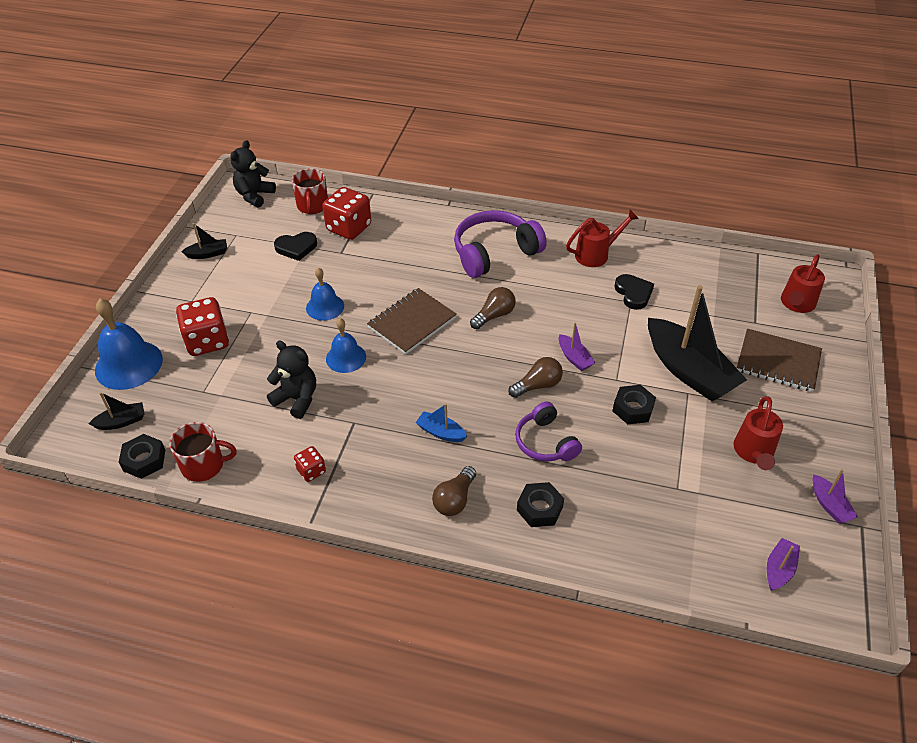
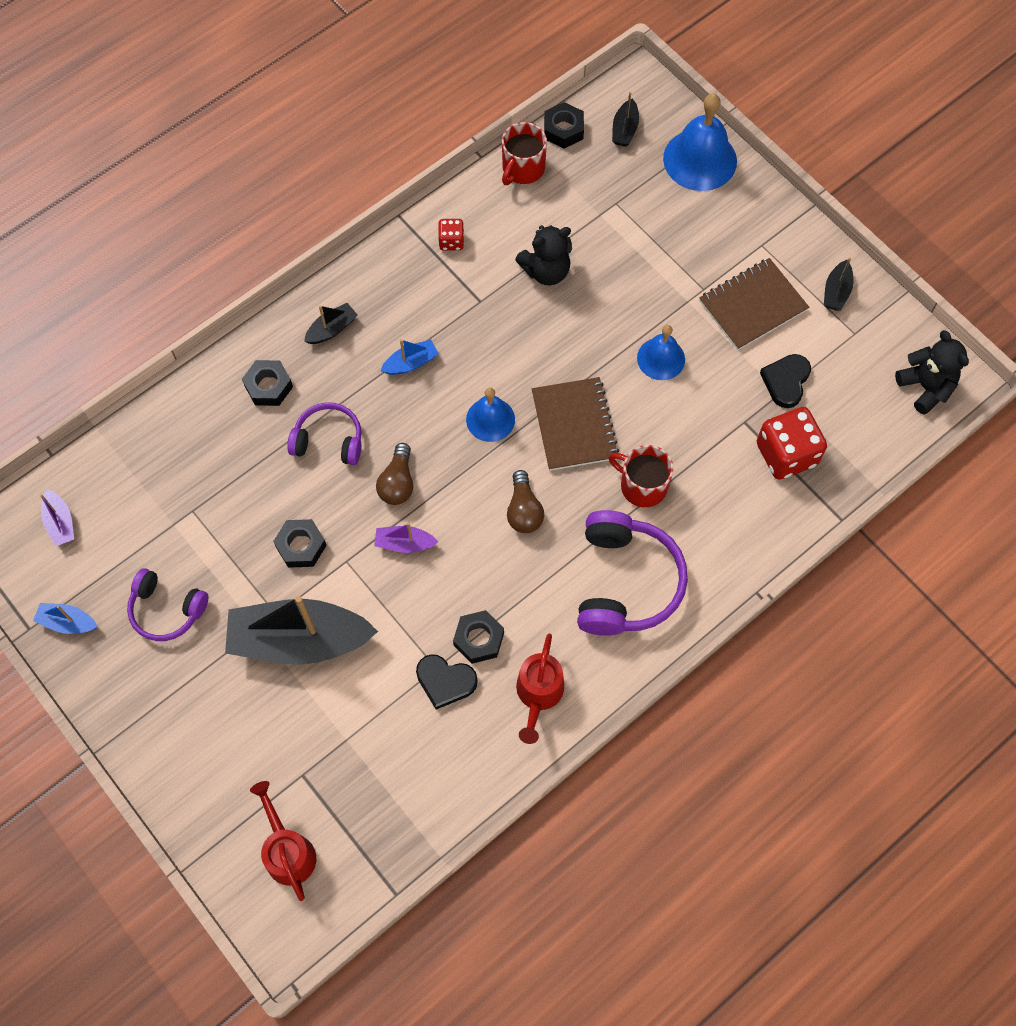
camera: 125 degrees right, 20 degrees up
red dice [176,297,229,356] -> none
red mug [292,168,328,214] -> red mug moved to [609,445,674,507]
blue bell [326,318,366,373] -> blue bell moved to [466,387,515,442]
brown light bulb [432,466,476,516] -> black boat [304,303,358,344]
red watering can [733,396,783,470] -> purple headphones [127,568,209,641]
brown notebook [737,329,822,392] -> brown notebook moved to [699,258,809,350]
purple boat [813,469,858,523] -> blue boat [33,603,98,634]
none -> black nut [453,610,504,664]

